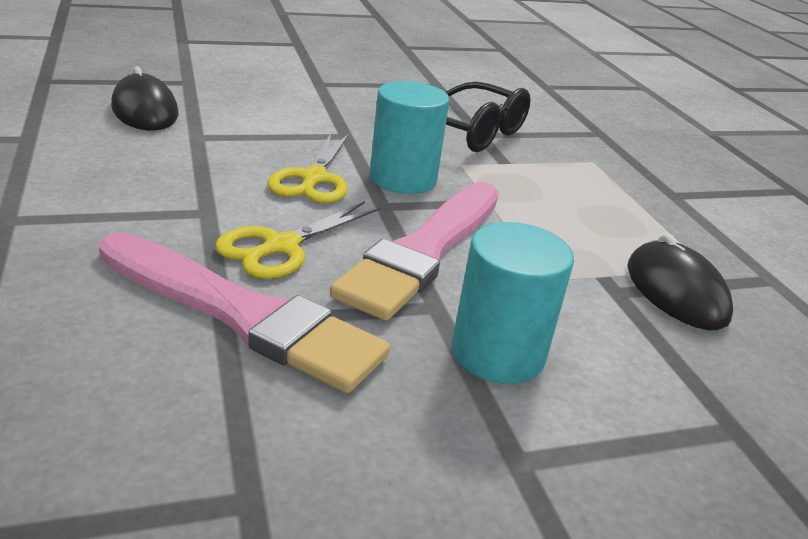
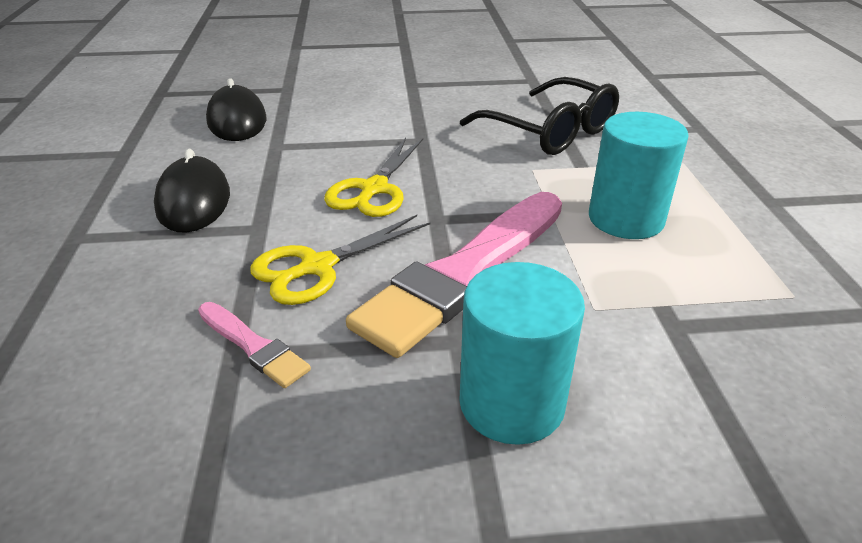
camera: 15 degrees right, 5 degrees up
pink brush [99,232,390,393] -> pink brush [198,302,311,388], size x0.45
turquoise cylinder [370,81,450,194] -> turquoise cylinder moved to [589,112,689,239]
black mouse [627,233,733,330] -> black mouse moved to [154,149,230,232]

